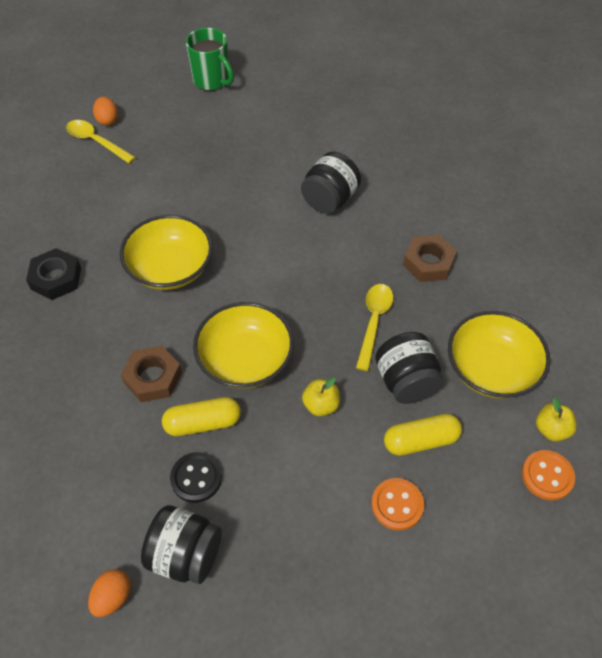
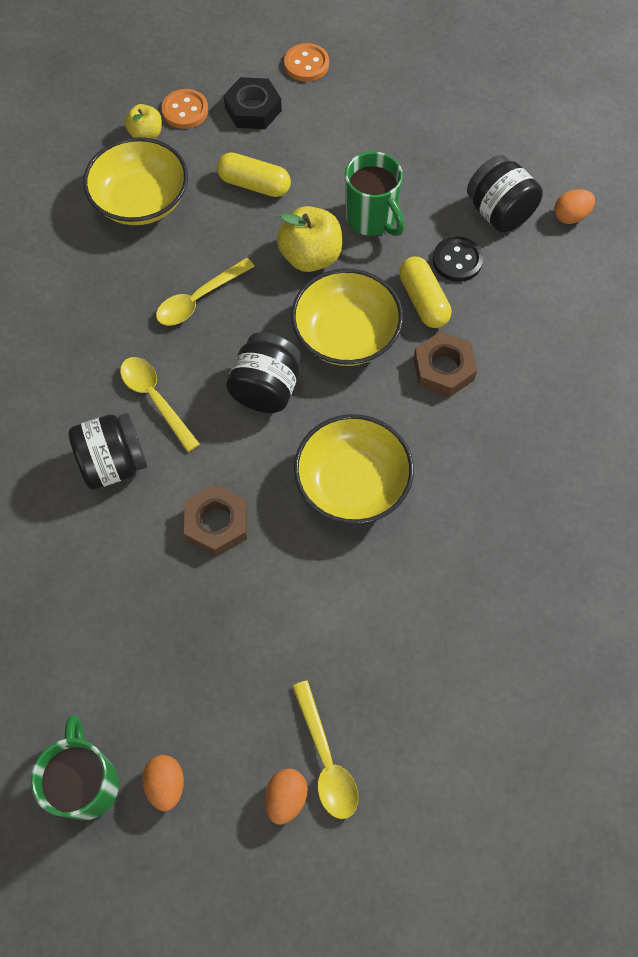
camera: 145 degrees left, 10 degrees up
black nut [26,248,81,300] -> black nut moved to [223,77,282,129]
yellow capsule [162,397,241,436] -> yellow capsule turned 45 degrees clockwise [399,257,451,328]
yellow apple [302,377,340,417] -> yellow apple [277,206,342,272], size x1.66
orange button [372,478,424,531] -> orange button moved to [284,43,329,82]
black jar [375,332,443,404] -> black jar moved to [226,332,301,413]
brown nut [403,234,457,282] -> brown nut moved to [184,484,247,557]
none -> yellow spoon [120,357,200,452]
none -> orange egg [142,755,184,811]
none -> green mug [345,151,405,236]

